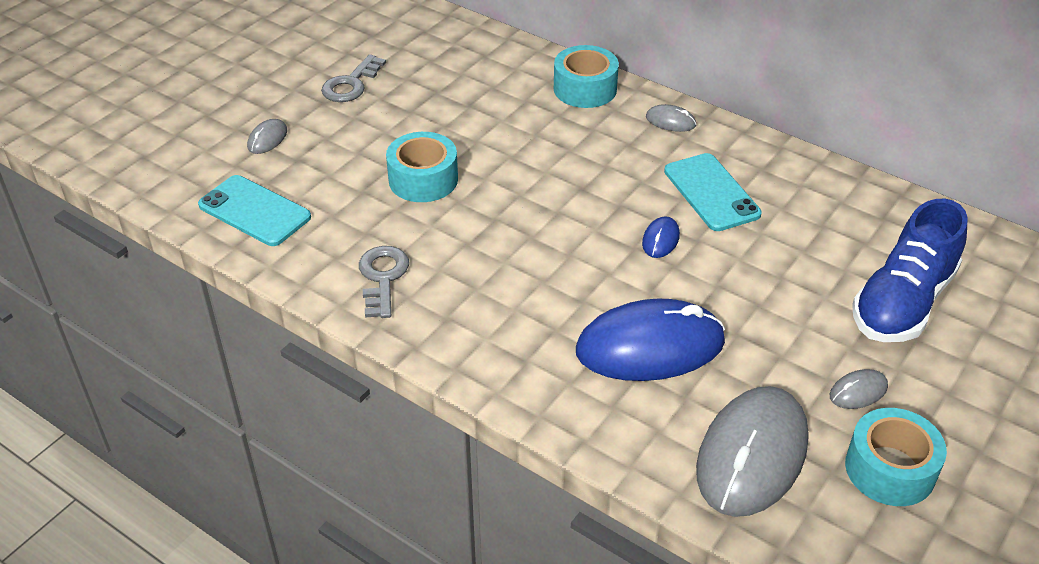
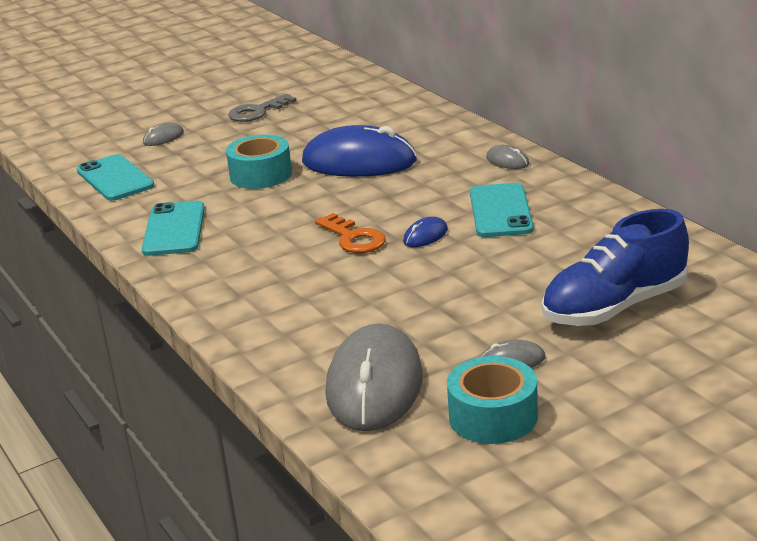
camera: 25 degrees right, 15 degrees down
grey key [359,246,409,318] -> turquoise phone [142,201,205,256]
turquoise tape [554,45,619,108] -> none
blue mouse [576,299,725,381] -> blue mouse moved to [302,125,417,177]
grey mouse [696,386,809,517] -> grey mouse turned 45 degrees counterclockwise [325,323,423,431]
none -> orange key [315,213,386,253]

